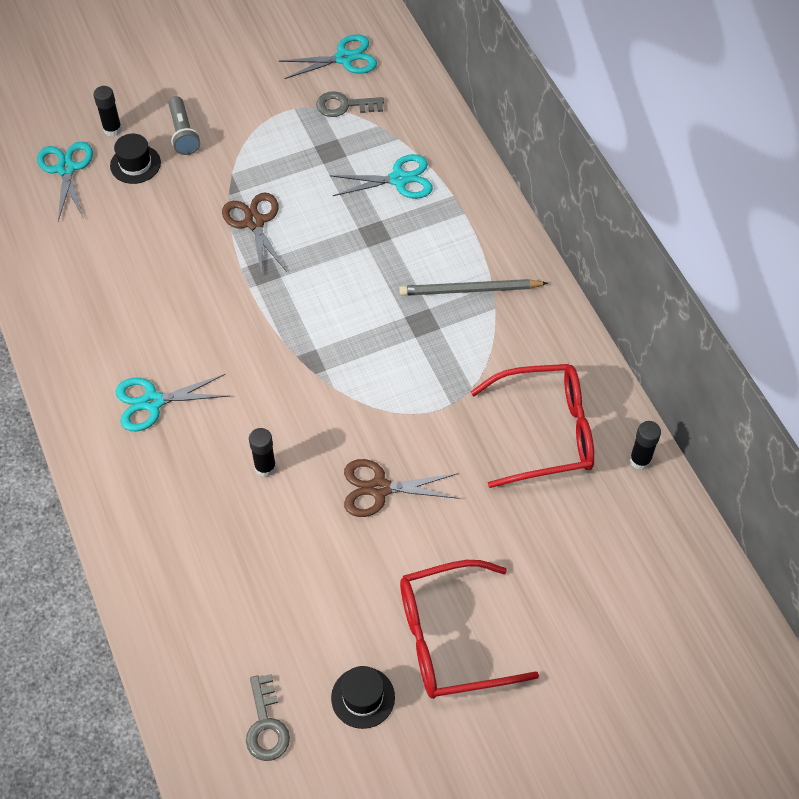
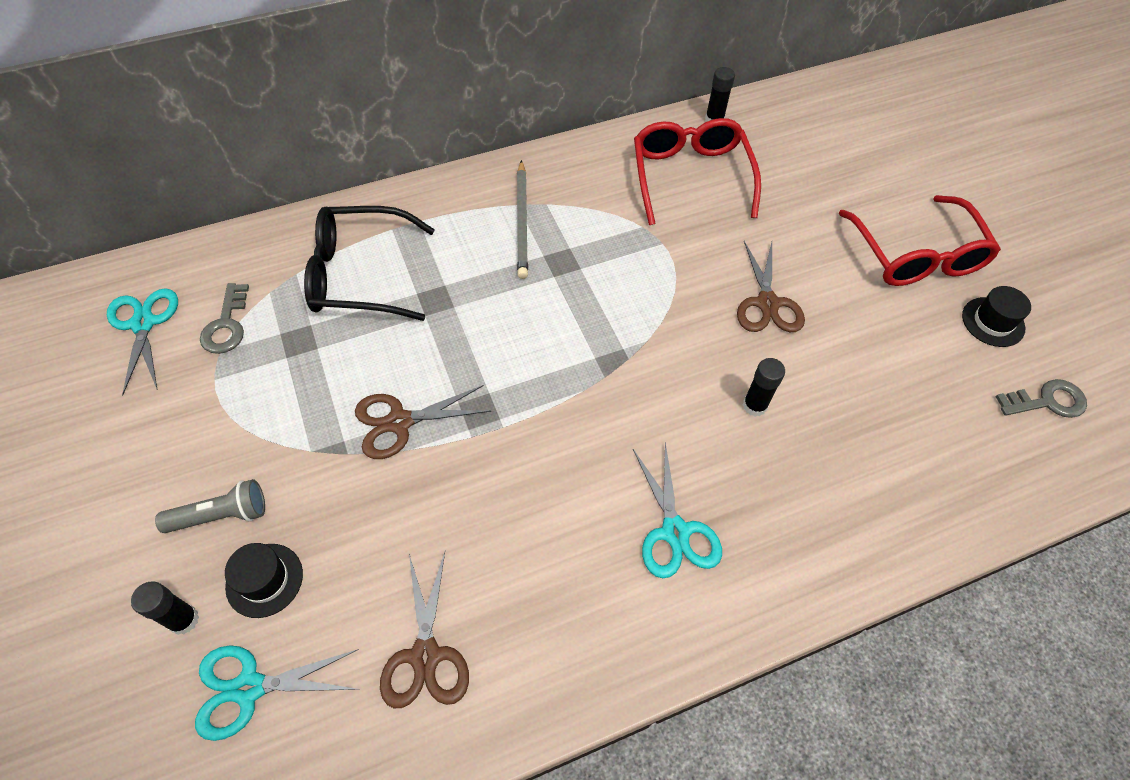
camera: 90 degrees left, 0 degrees up
turquoise scissors [330,154,433,199] -> black glasses [304,206,435,321]
none -> brown scissors [380,552,469,708]

